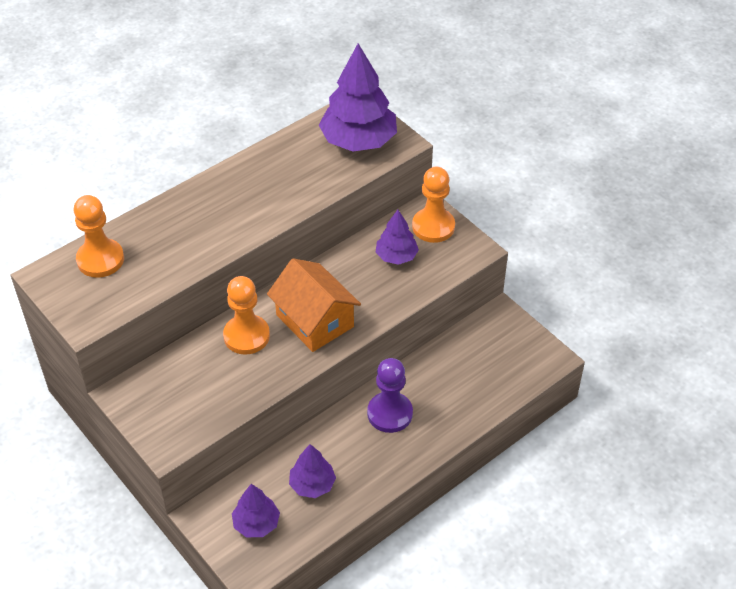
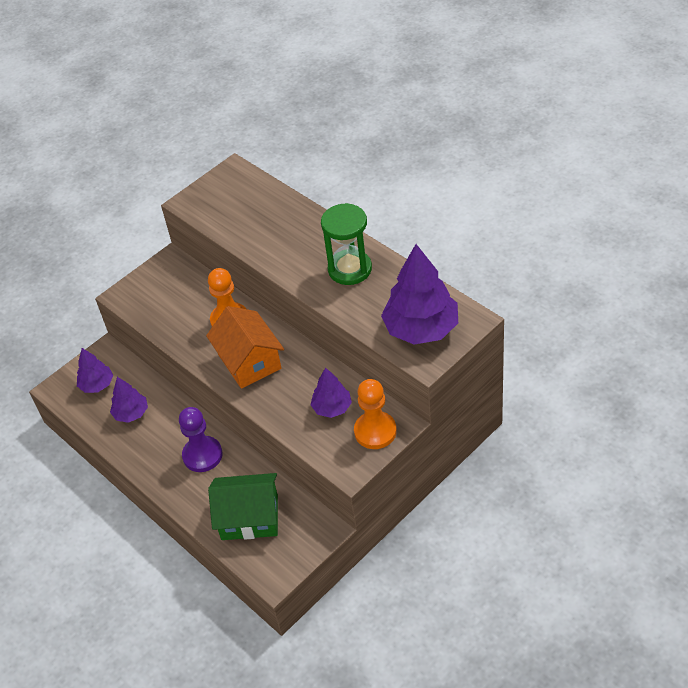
camera: 90 degrees right, 0 degrees up
orange pawn [74,195,124,278] -> none
orange house [267,258,361,352] -> orange house turned 75 degrees counterclockwise [206,306,284,389]
none -> green house [208,473,278,540]
none -> green hourglass [321,203,372,285]

